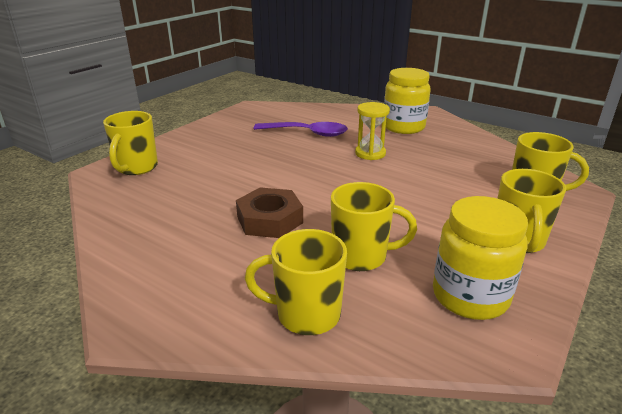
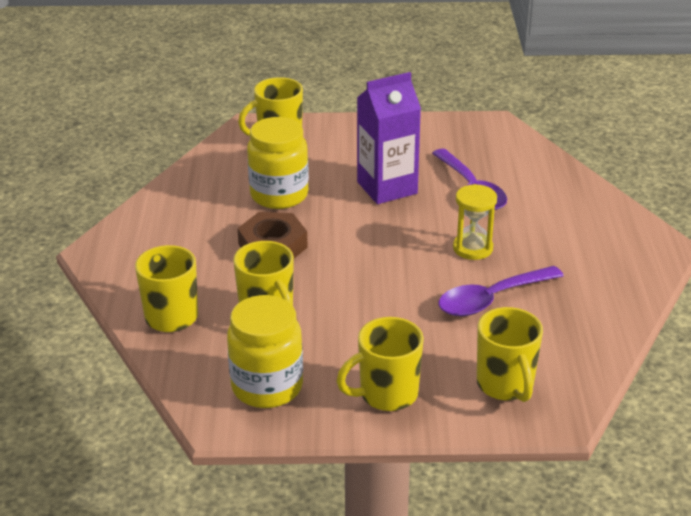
camera: 55 degrees right, 5 degrees up
yellow jar [384,68,431,134] -> yellow jar moved to [247,117,309,209]
none -> purple carton [357,72,421,204]
none -> purple spoon [438,266,564,316]

